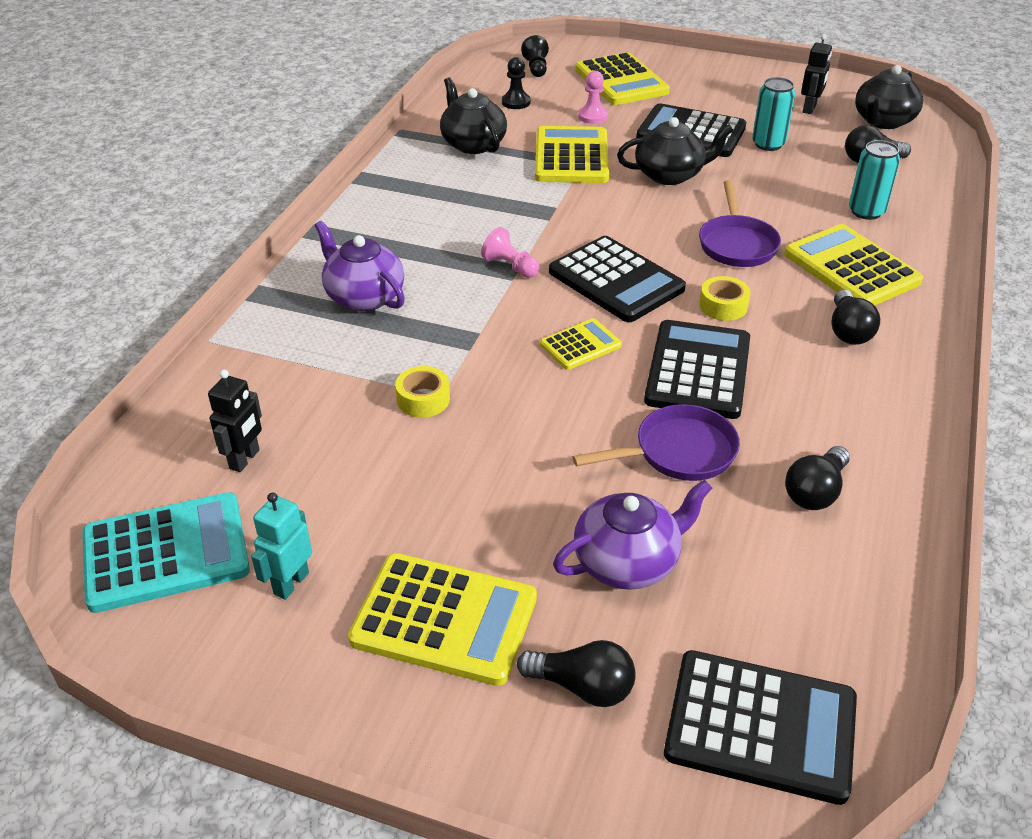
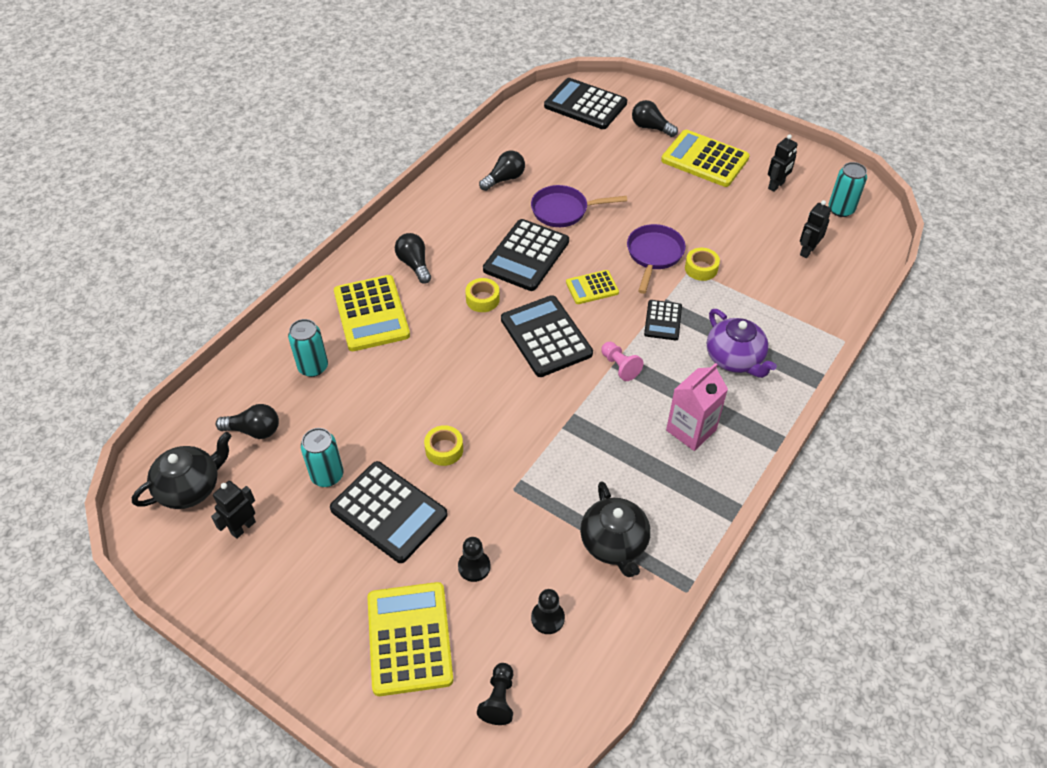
camera: 165 degrees left, 10 degrees up
turquoise calculator [82,492,250,613] -> turquoise can [829,162,867,217]
turquoise robot [251,493,312,600] -> black robot [768,134,798,192]
yellow calculator [535,126,609,183] -> none
purple teapot [553,479,712,590] -> none
pink pawn [578,71,608,124] -> black pawn [458,537,491,582]
black teapot [617,117,734,185] -> yellow tape [424,425,463,466]
purple pan [699,180,781,267] -> purple pan moved to [627,224,686,294]
black light bulb [832,290,880,345] -> black light bulb turned 45 degrees counterclockwise [395,233,431,284]
none -> black calculator [644,300,682,340]
none -> pink carton [666,363,728,451]

